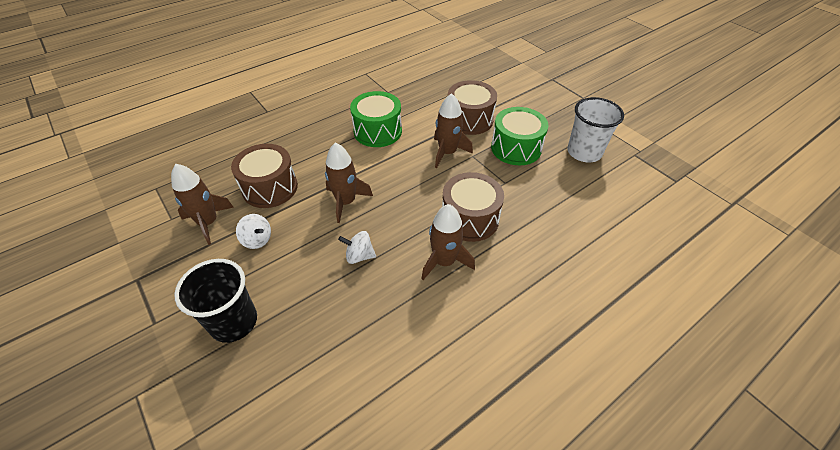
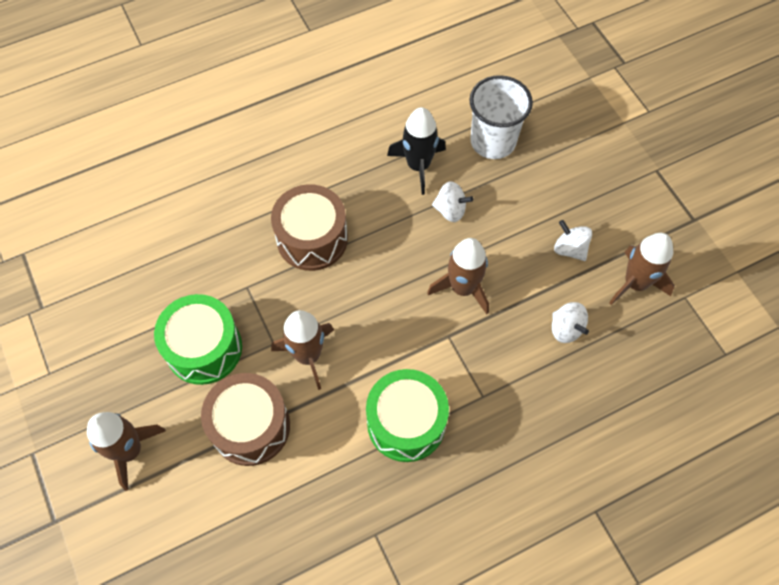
camera: 170 degrees left, 15 degrees up
black cup [174,259,257,343] -> none
brown drum [231,144,298,208] -> white spinning top [552,302,589,343]
brown rocket [421,204,475,280] -> brown rocket moved to [87,412,166,491]
white cup [567,97,624,162] -> white cup moved to [469,75,533,159]
none -> black rocket [387,107,446,195]

